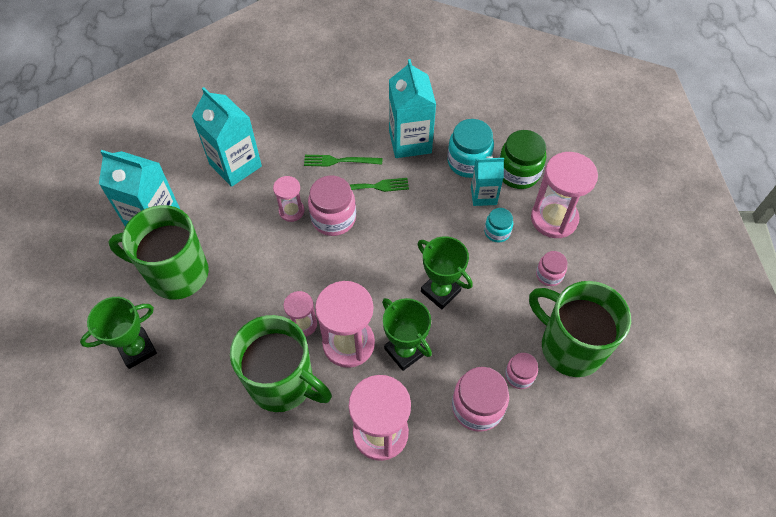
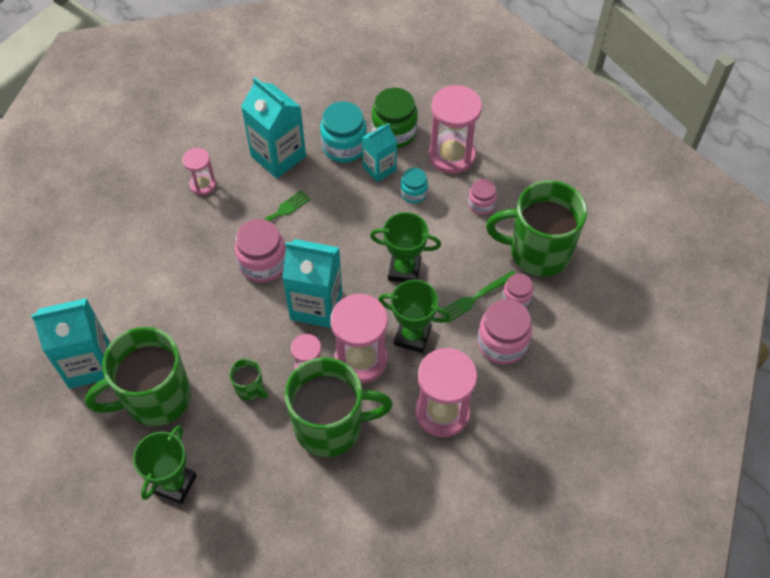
camera: 35 degrees left, 0 degrees up
turquoise carton [192,87,262,187] -> turquoise carton moved to [282,239,342,328]
pink hourglass [273,176,304,222] -> pink hourglass moved to [182,148,216,195]
green fork [304,155,382,167] -> green fork moved to [438,271,516,323]
none -> green mug [229,359,268,400]

